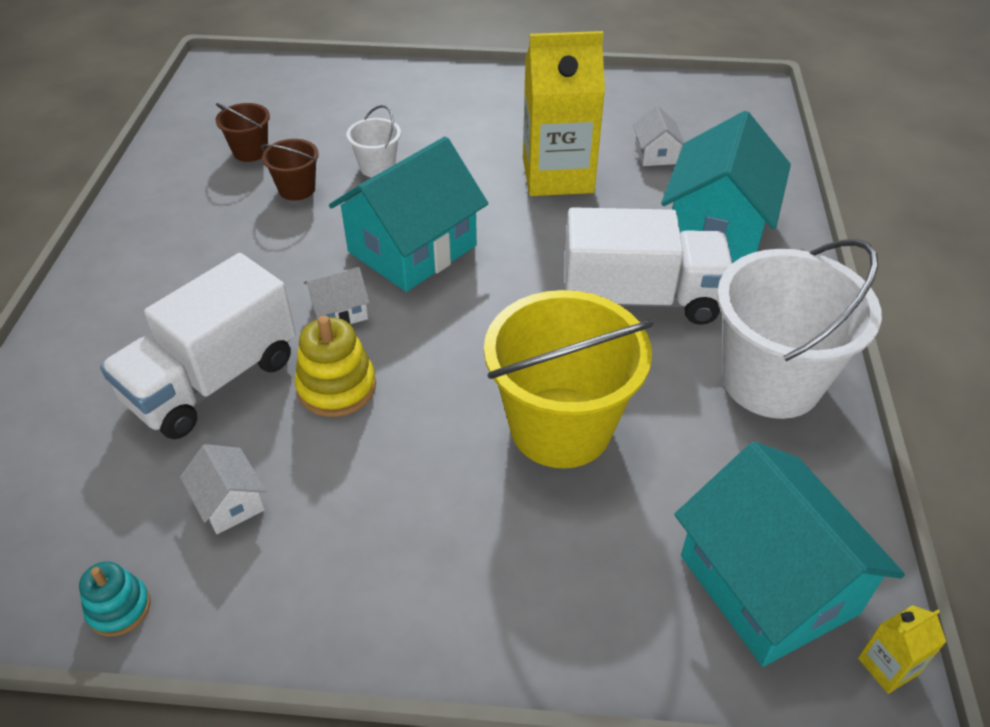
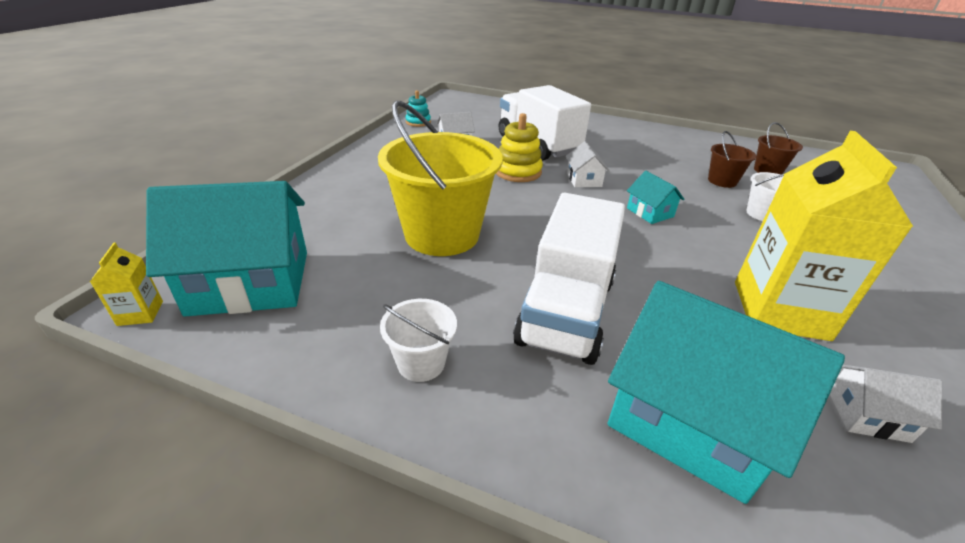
camera: 105 degrees right, 10 degrees down
turquoise house [329,136,488,292] -> turquoise house [627,171,685,224], size x0.45
white bucket [717,239,882,419] -> white bucket [380,299,457,382], size x0.46

